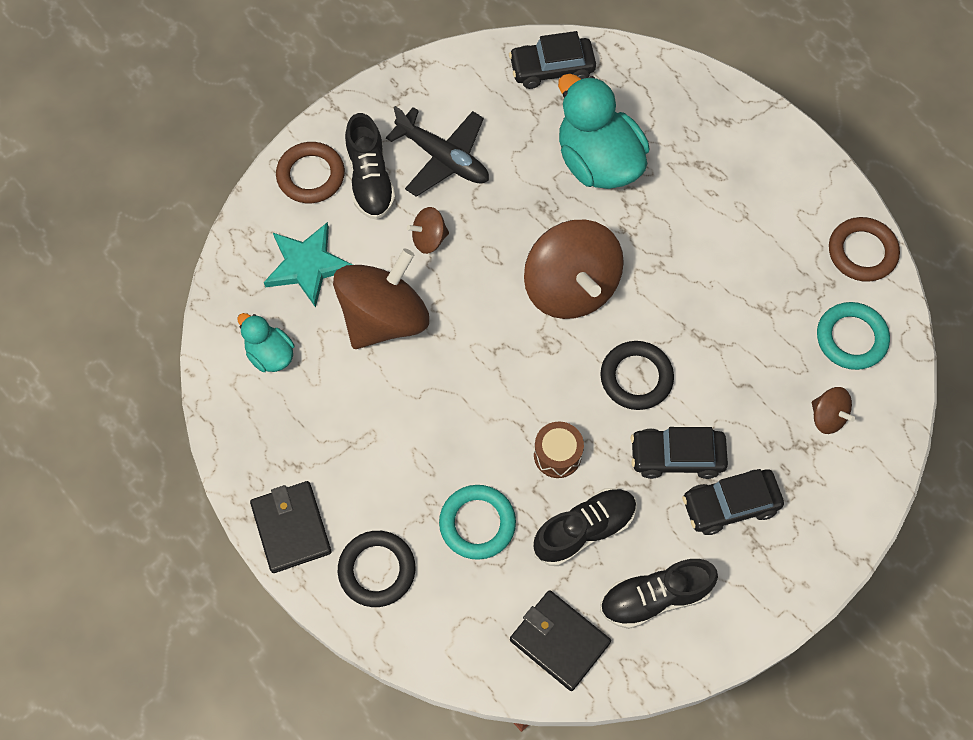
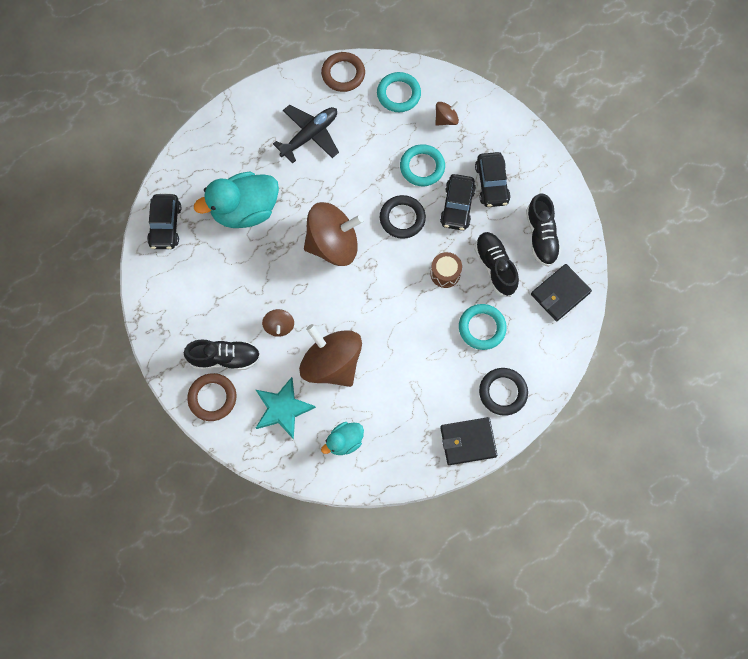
camera: 80 degrees left, 5 degrees up
black plane [386,106,489,197] -> black plane moved to [273,105,339,163]
none -> turquoise ring [400,144,445,186]

